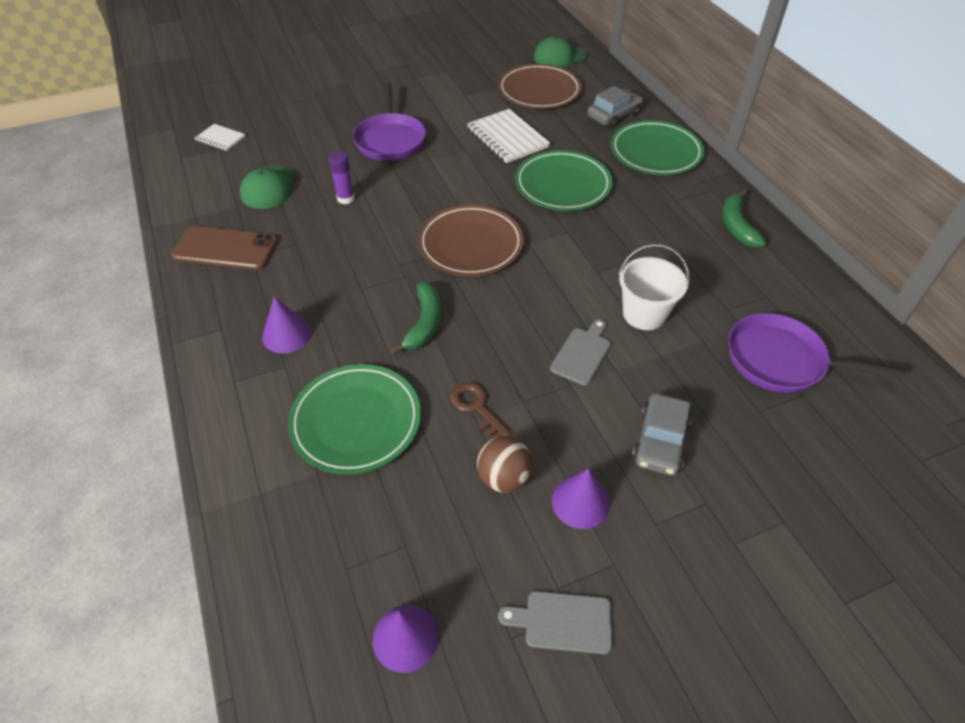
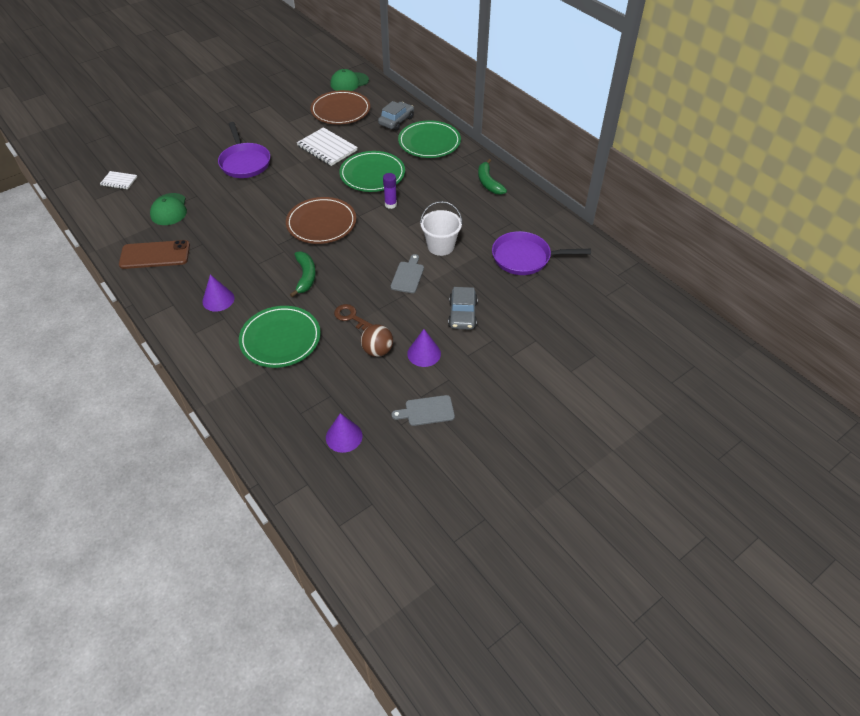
camera: 15 degrees left, 0 degrees up
purple glue stick [329,151,355,204] -> purple glue stick moved to [383,173,397,209]

